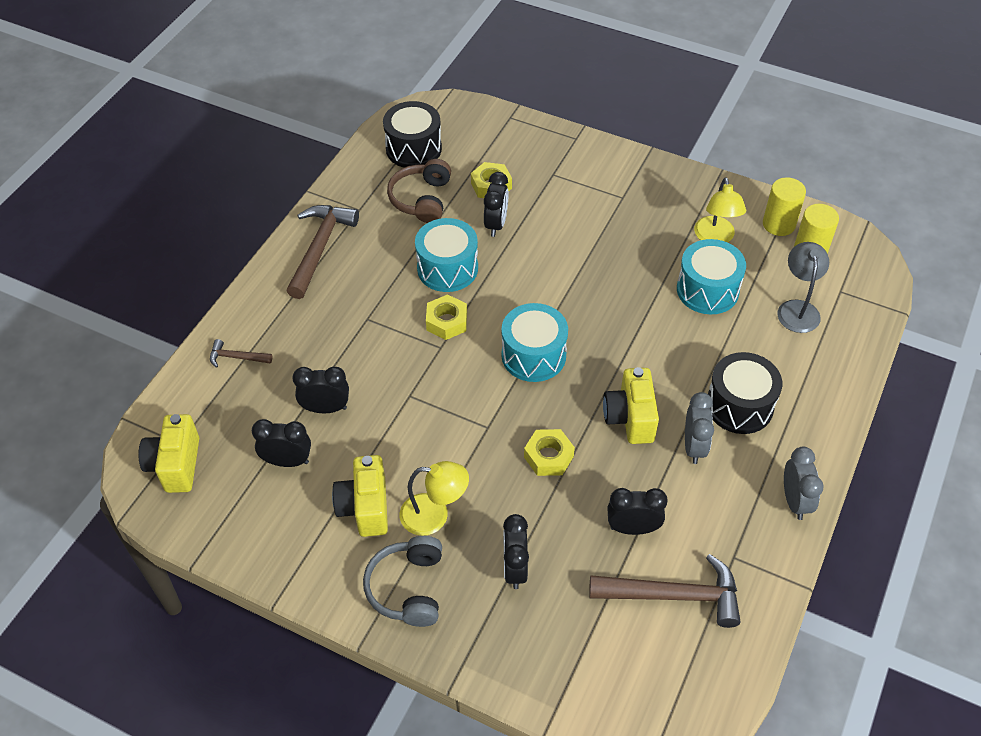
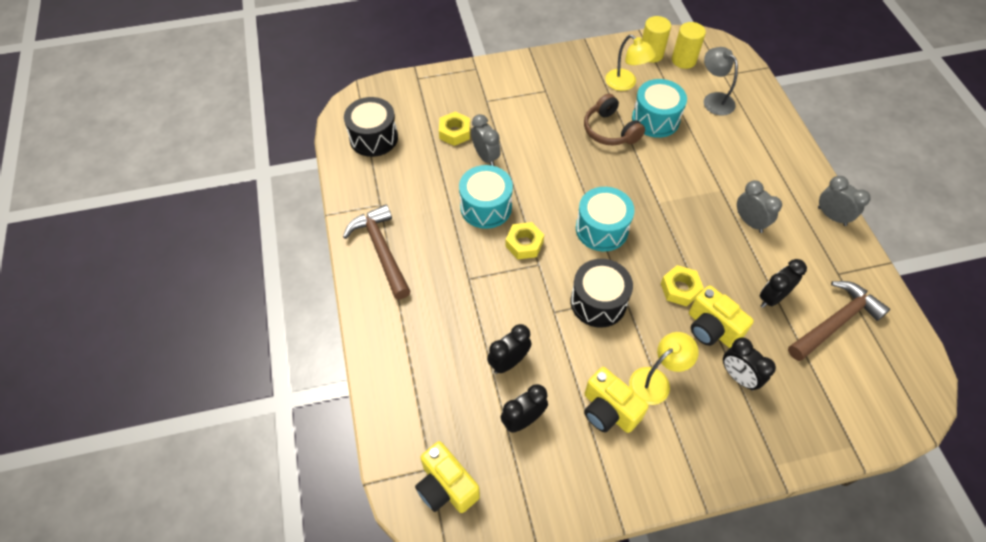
camera: 40 degrees left, 5 degrees up
brown hammer [210,339,272,368] -> none
grey headphones [363,536,442,627] -> none
brown headphones [387,159,451,223] -> brown headphones moved to [584,94,645,145]
black clock [484,172,509,237] -> grey clock [471,114,501,166]
yellow camera [603,367,659,444] -> yellow camera moved to [689,285,754,348]
black drum [708,352,782,434] -> black drum moved to [570,259,633,328]

